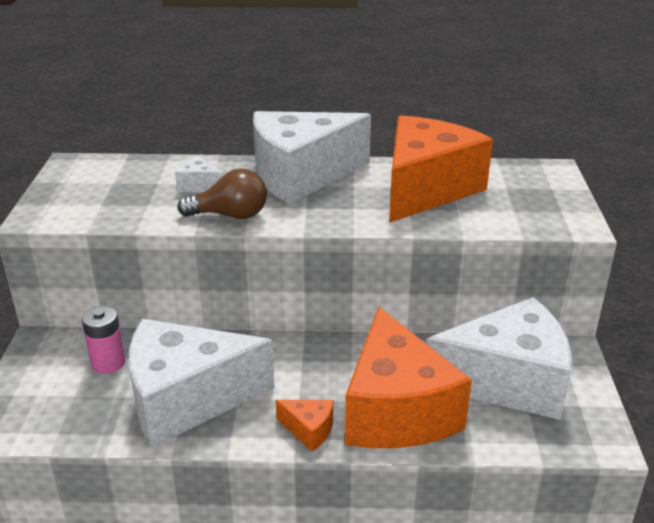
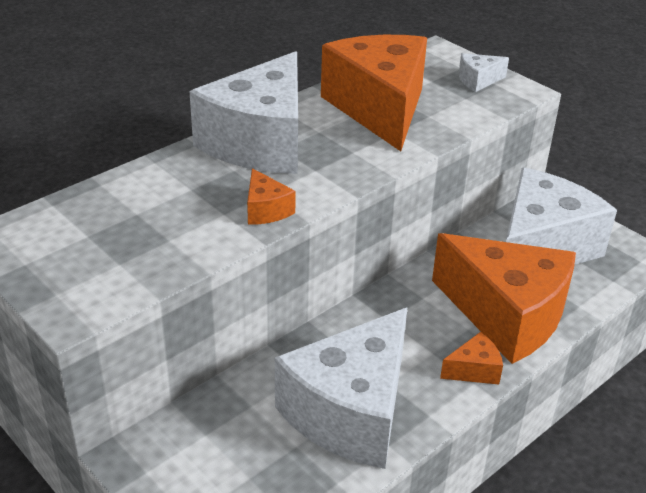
camera: 45 degrees left, 5 degrees up
pink battery [82,306,125,374] -> none
white cheese [175,156,224,192] -> white cheese moved to [459,53,509,92]
brown light bulb [177,168,267,219] -> orange cheese [247,168,296,225]

